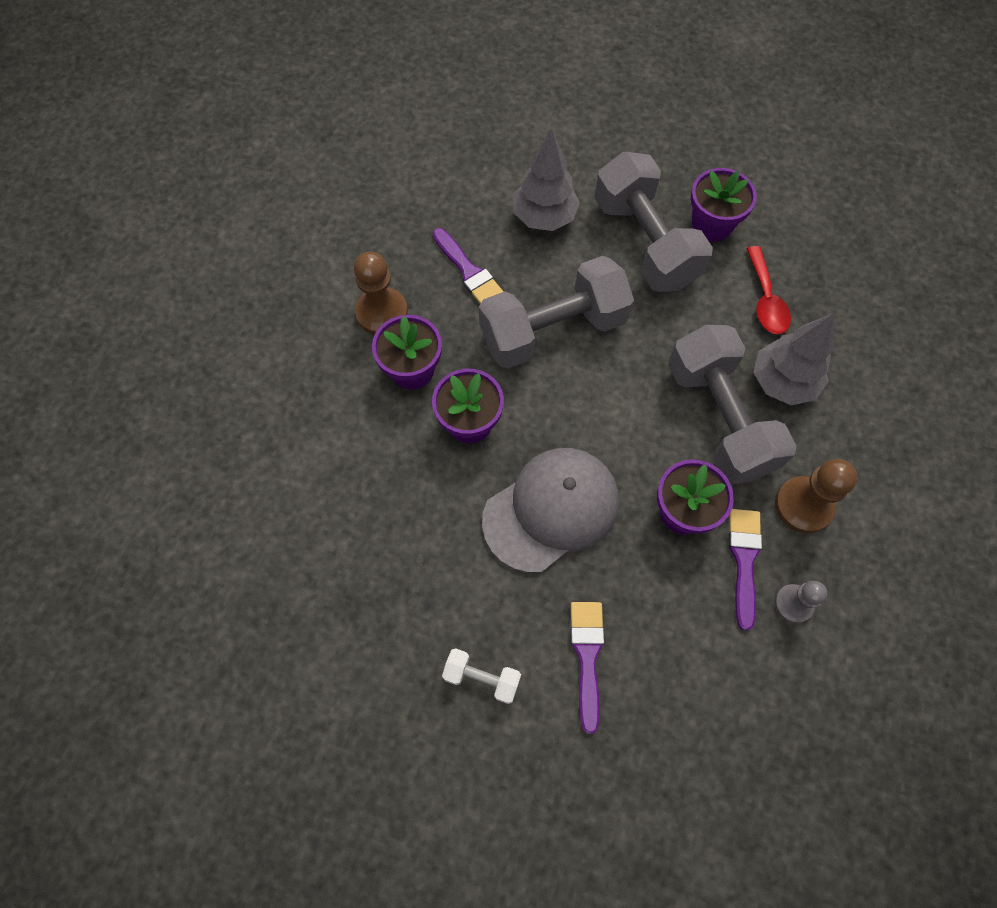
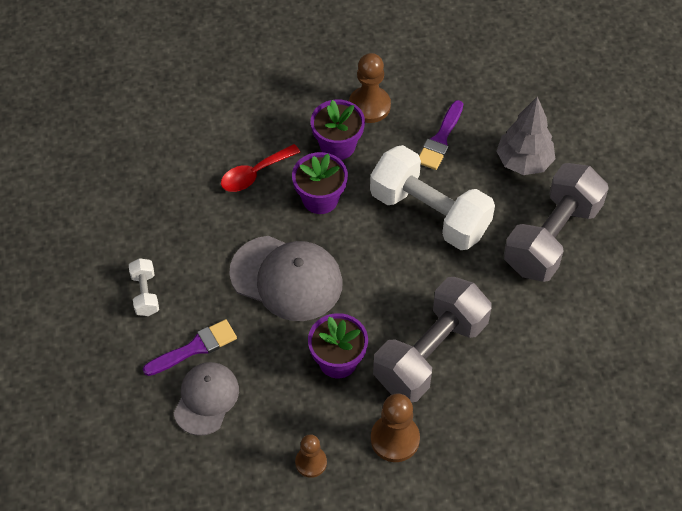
camera: 60 degrees right, 10 degrees down
grey dumbbell [479,256,634,369] -> white dumbbell [370,145,495,250]
purple flower pot [691,168,757,242] -> none
purple brush [729,509,762,631] -> none
red spoon [746,246,791,334] -> red spoon moved to [221,144,300,192]
grey tree [753,313,834,405] -> none
grey pawn [774,581,827,623] -> brown pawn [295,434,327,478]
none -> grey cap [174,362,239,436]

